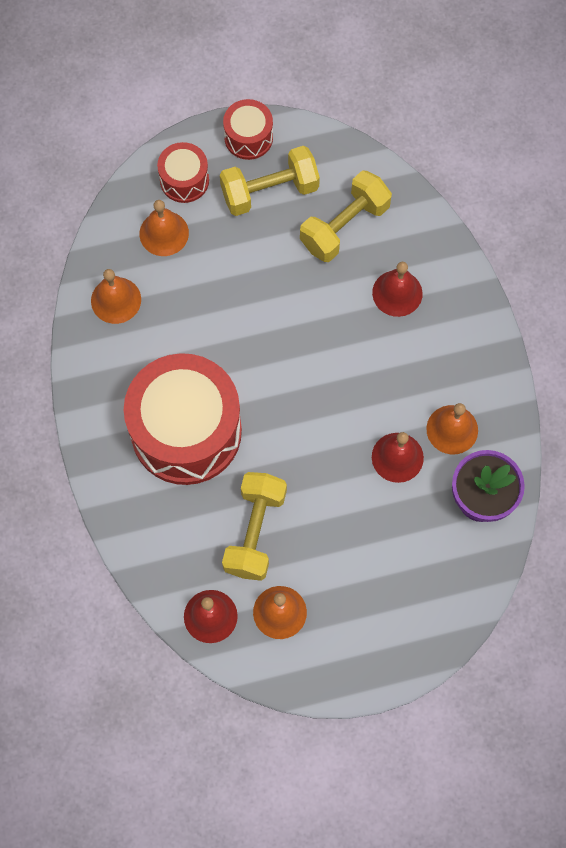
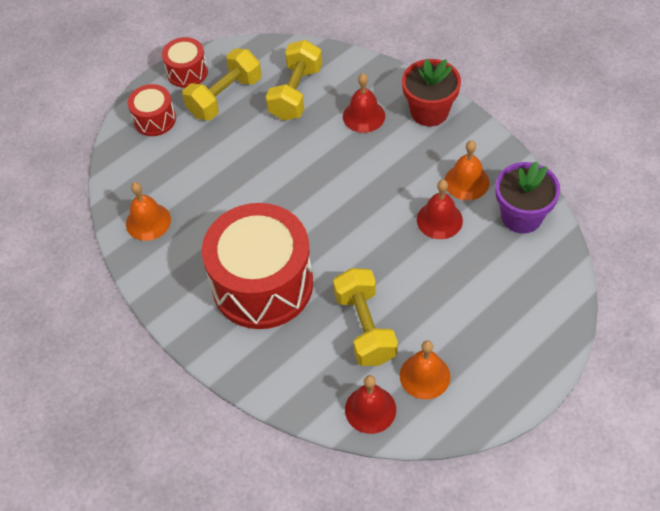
camera: 25 degrees left, 15 degrees down
orange bell [139,200,189,256] -> none
none -> red flower pot [402,59,461,126]

